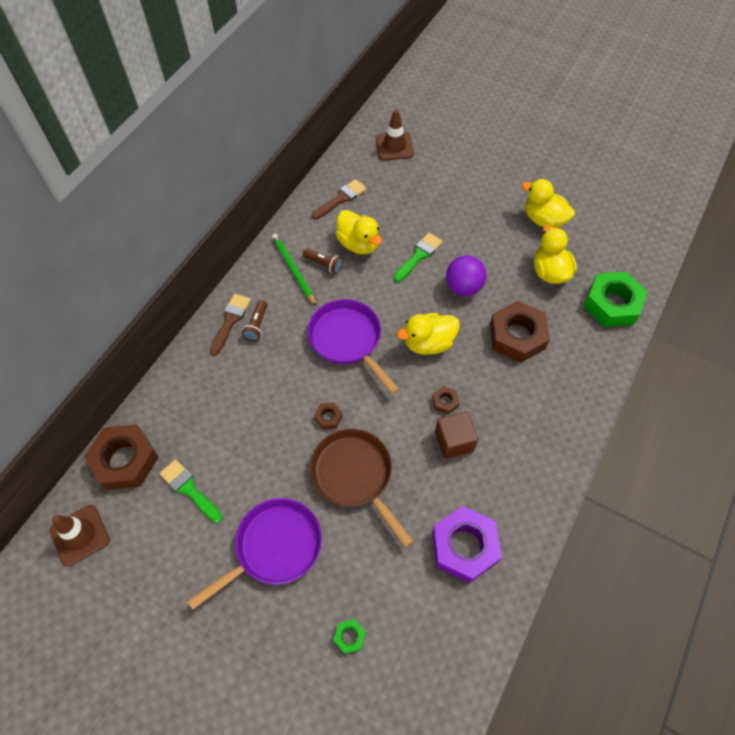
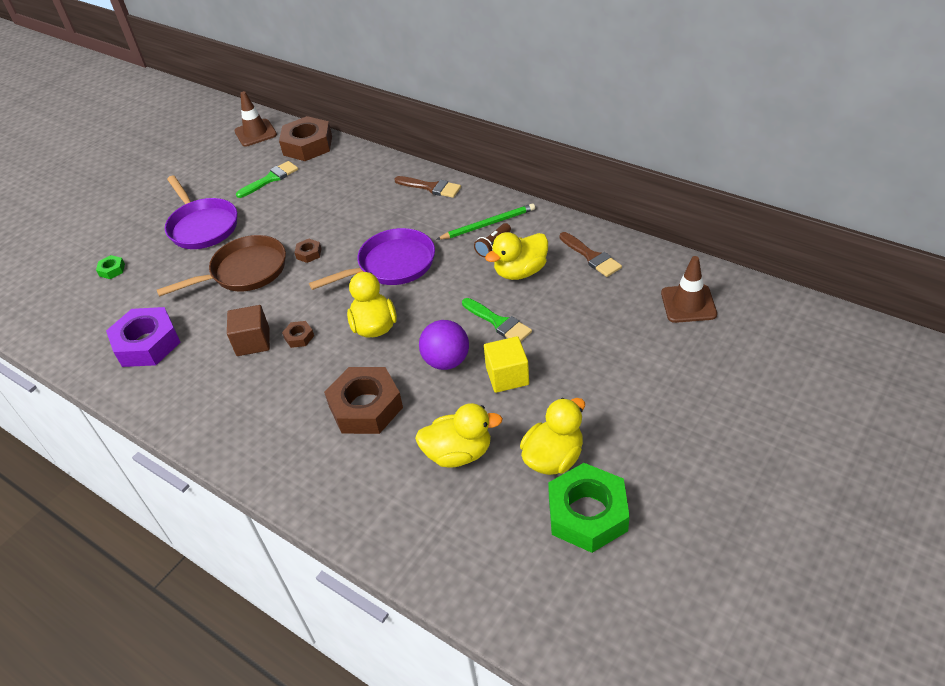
camera: 100 degrees right, 15 degrees down
brown flashlight [242,300,267,341] -> none
green nut [584,272,648,327] -> green nut moved to [548,463,630,553]
none -> yellow cube [484,336,529,393]

